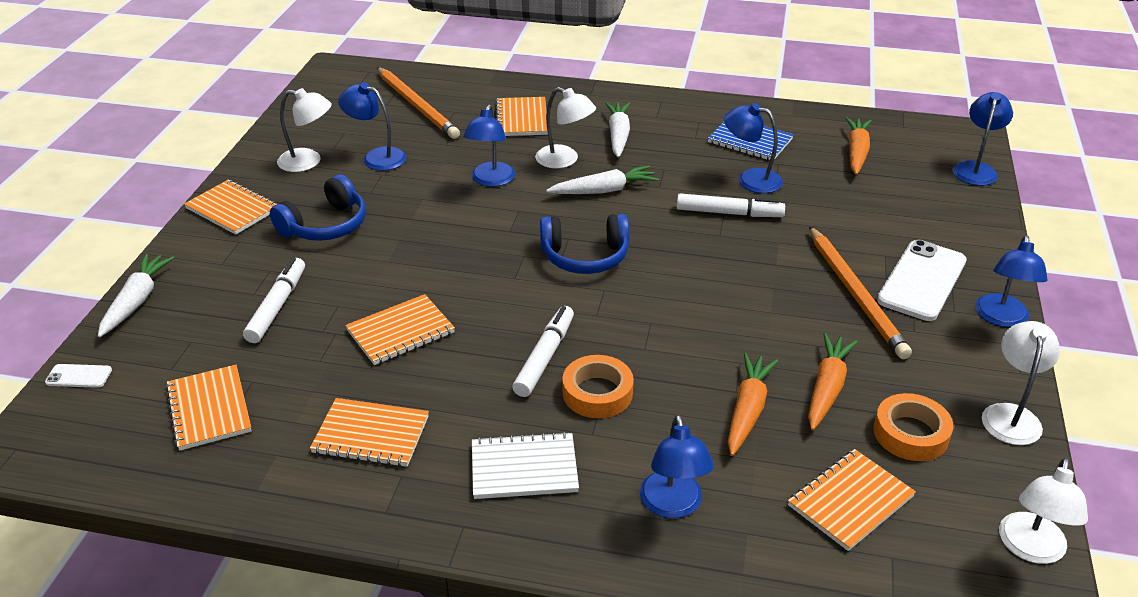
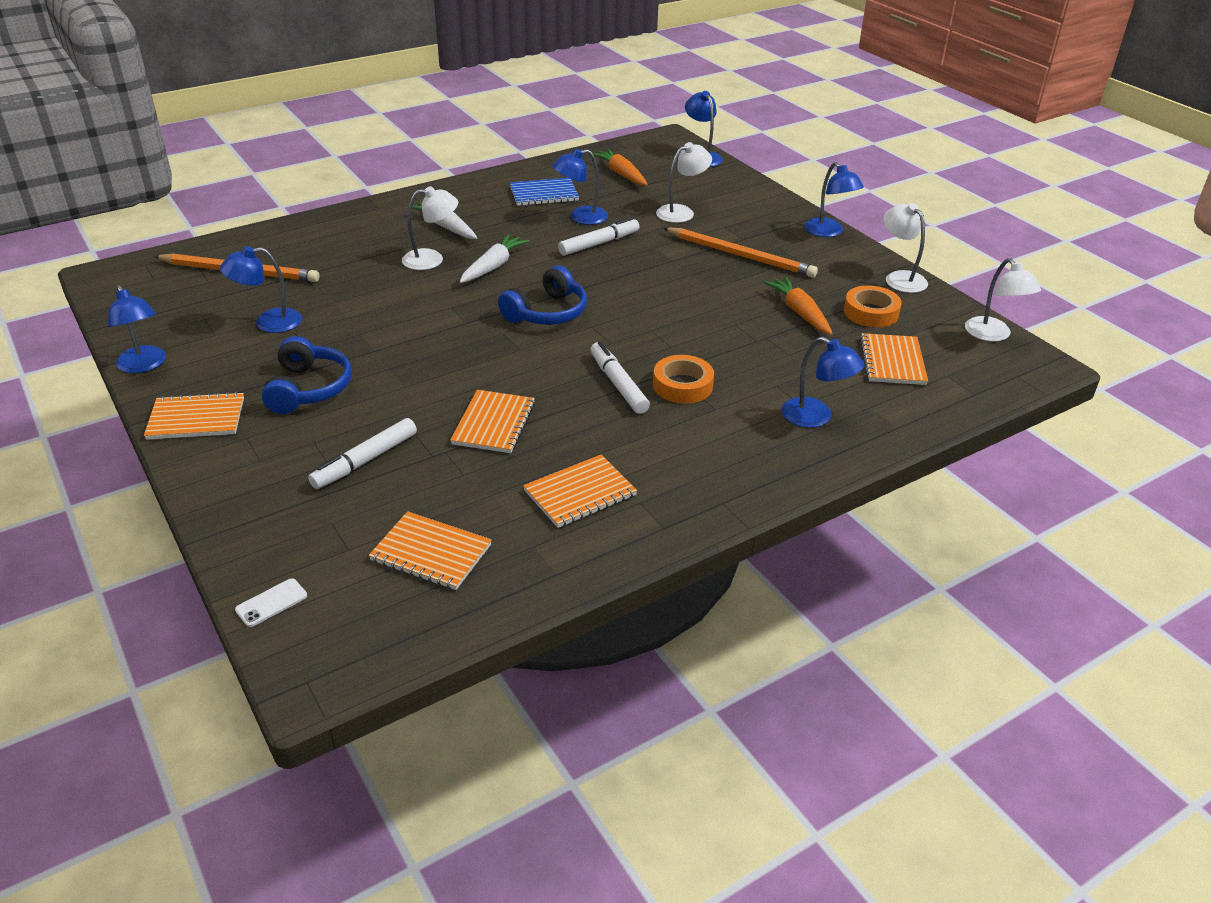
camera: 45 degrees left, 0 degrees up
white carrot [98,254,175,337] -> none
white marker [243,258,305,343] -> white marker turned 105 degrees counterclockwise [308,418,417,489]
white lamp [277,88,332,172] -> white lamp moved to [656,142,712,223]
blue lamp [463,105,515,187] -> blue lamp moved to [108,285,166,373]
white notebook [472,432,579,499] -> none
orange notebook [495,97,548,136] -> none
orange carrot [728,353,778,456] -> none
white phone [877,240,967,321] -> none

